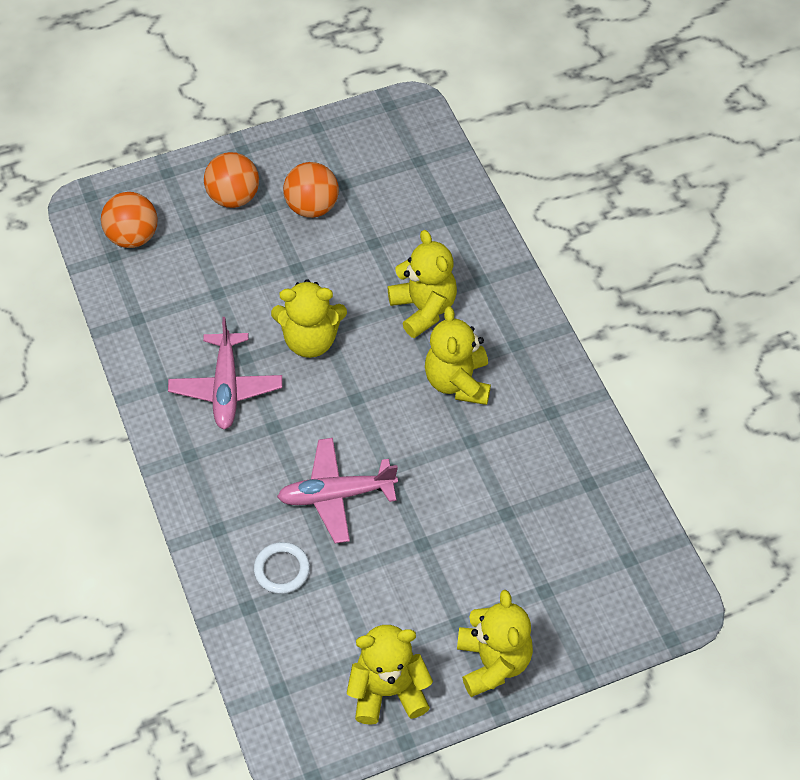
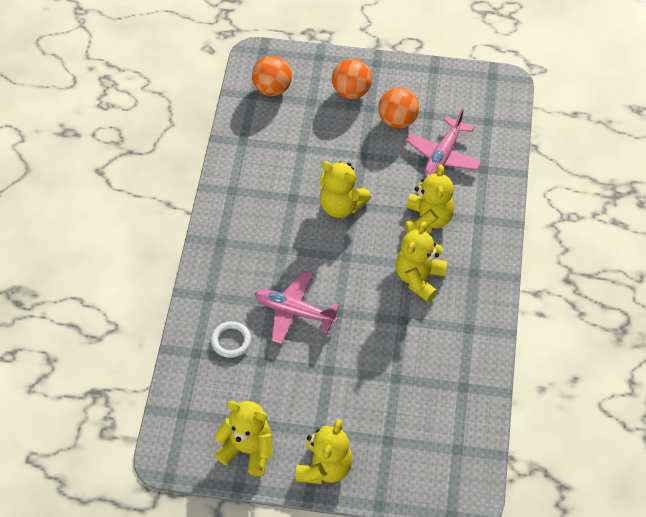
camera: 30 degrees right, 0 degrees up
pink plane [168,317,282,429] -> pink plane moved to [405,109,482,178]

